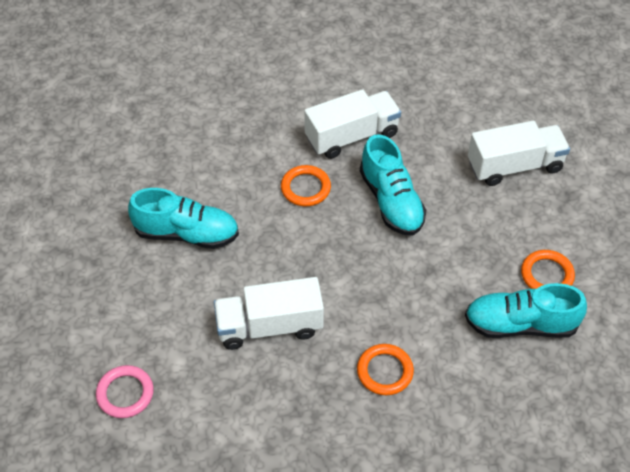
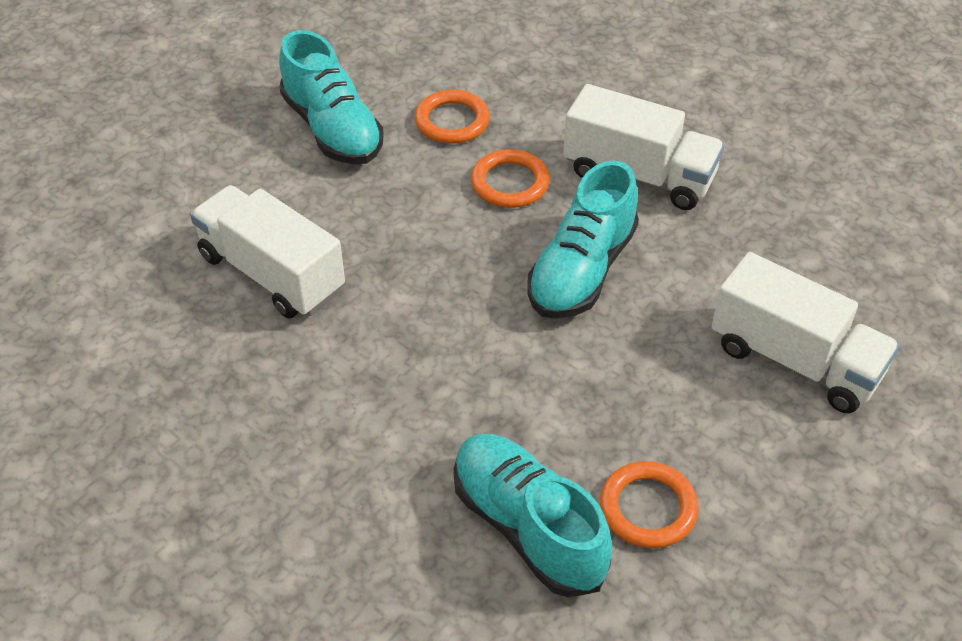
camera: 50 degrees right, 5 degrees down
pink ring [96,365,154,418] -> none
orange ring [357,344,414,395] -> orange ring moved to [415,90,490,144]

